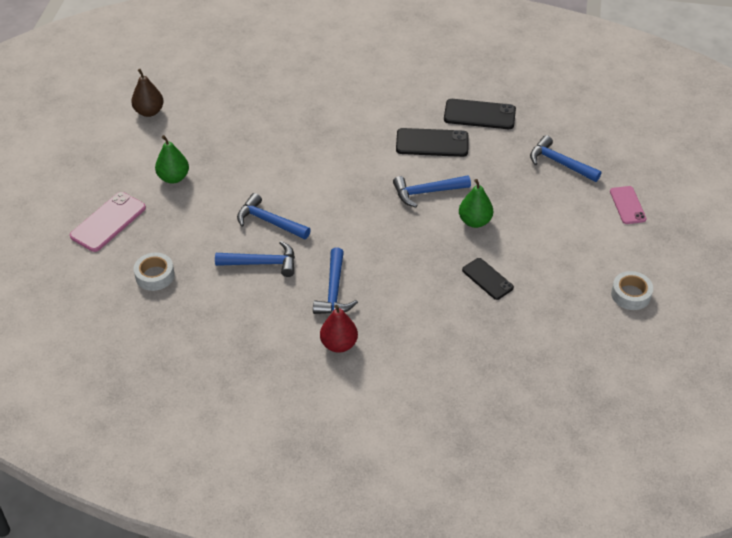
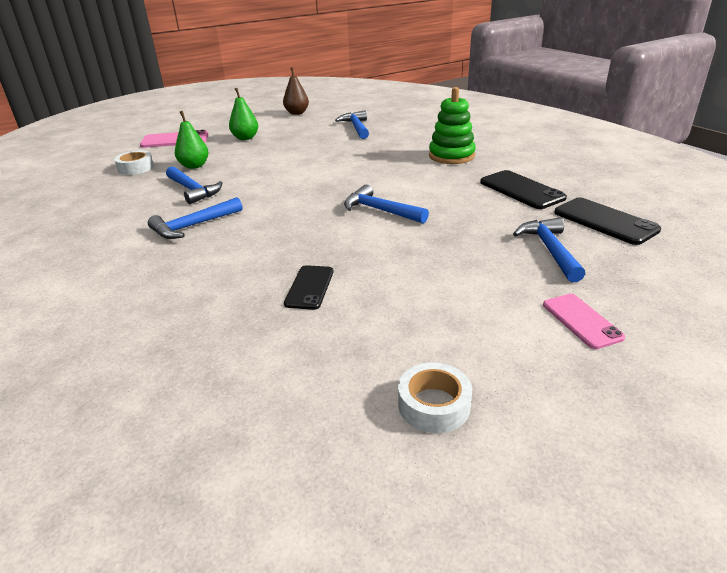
camera: 50 degrees right, 15 degrees down
blue hammer [237,193,311,239] -> blue hammer moved to [335,110,369,139]
red pear [320,305,358,353] -> none
black phone [396,128,468,157] -> black phone moved to [554,197,661,245]
green pear [459,179,493,228] -> green pear moved to [175,111,208,169]
pink phone [610,186,647,224] -> pink phone turned 60 degrees counterclockwise [543,294,625,349]
none -> green stacking toy [429,87,476,164]

